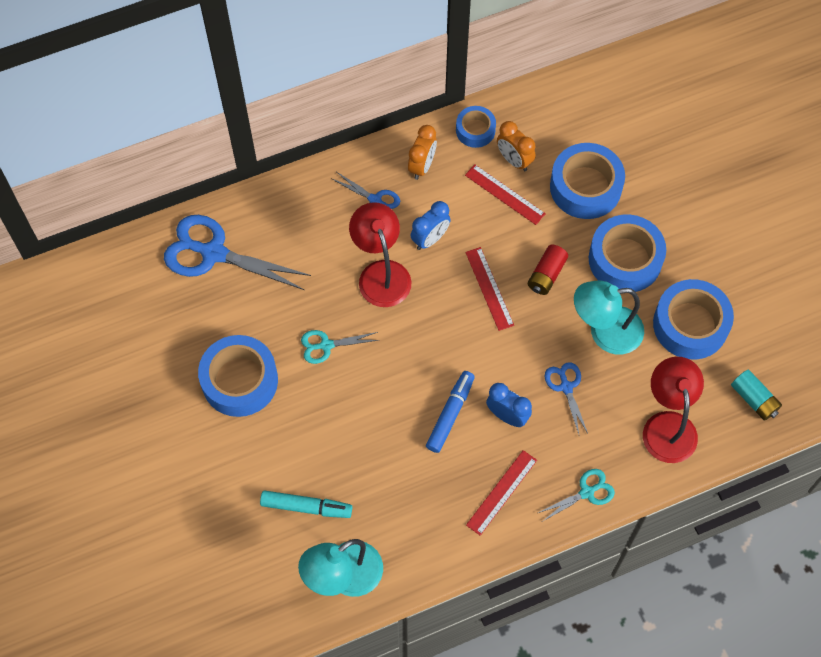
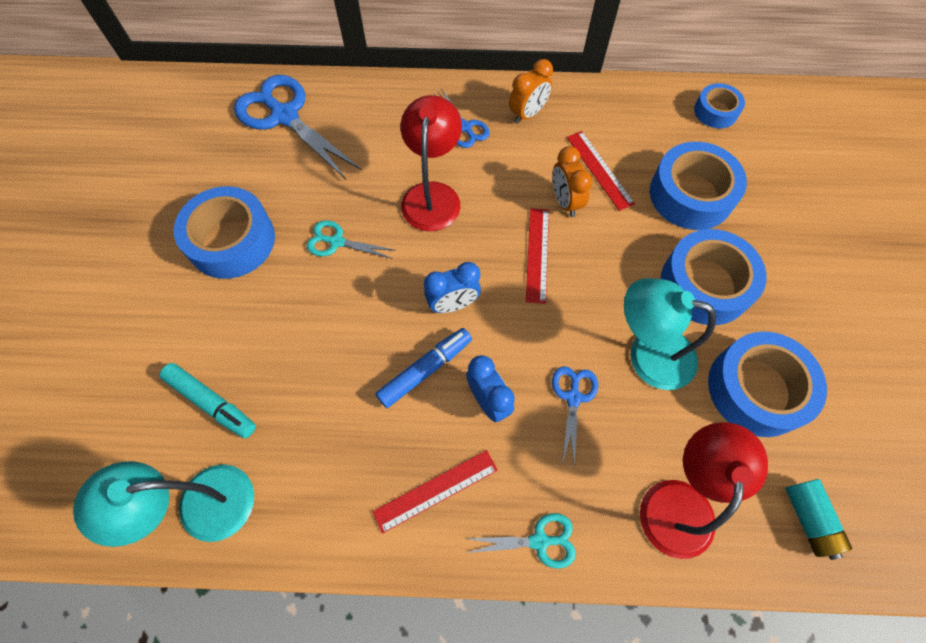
camera: 25 degrees right, 0 degrees up
blue clock [411,201,451,250] -> blue clock moved to [424,262,481,313]
blue tape [456,106,496,148] -> blue tape moved to [694,83,745,128]
orange clock [497,121,536,171] -> orange clock moved to [552,146,592,217]
red battery [528,245,568,295] -> none

